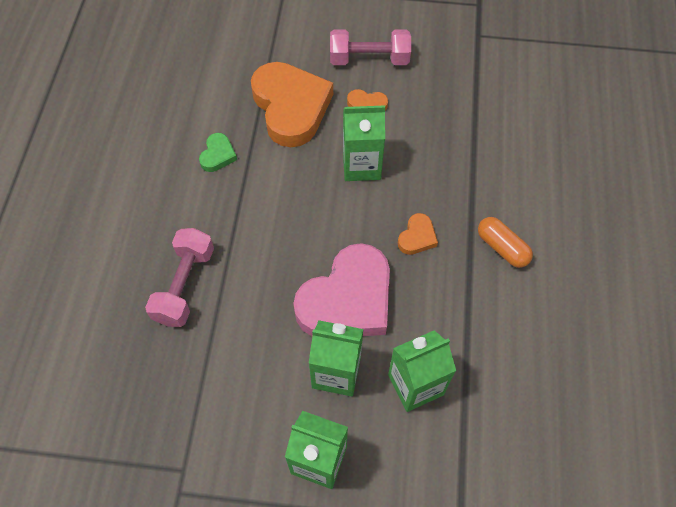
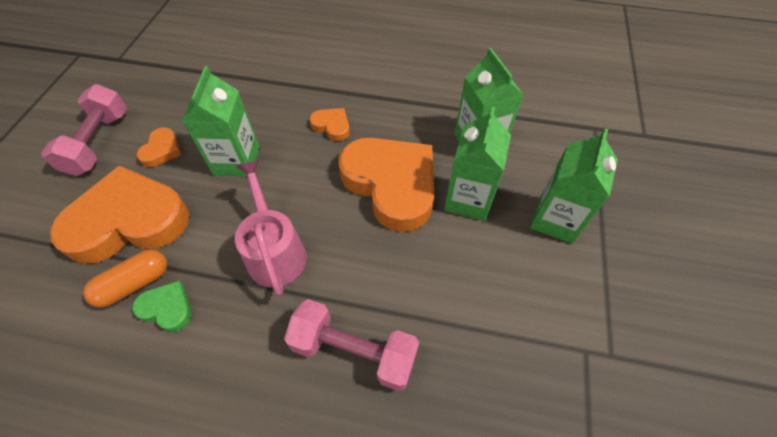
camera: 85 degrees left, 5 degrees down
pink heart [293,243,390,336] -> orange heart [339,138,434,232]
orange capsule [478,217,533,268] -> orange capsule moved to [83,249,167,308]
none -> pink watering can [235,160,307,296]

